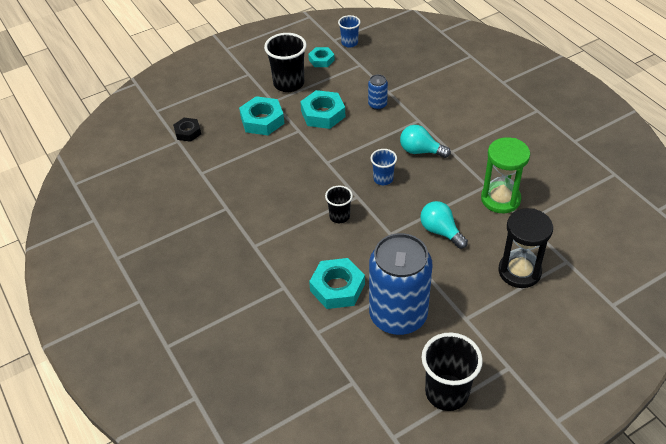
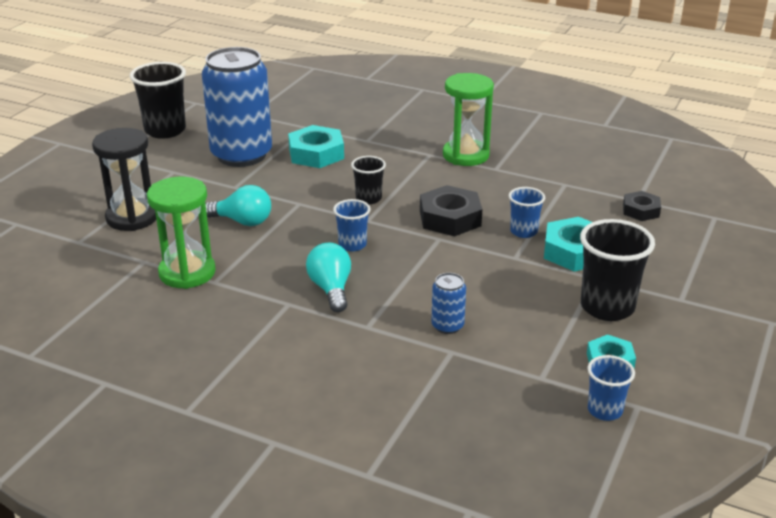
camera: 145 degrees right, 15 degrees down
turquoise nut [300,90,345,129] -> none
turquoise light bulb [400,125,451,158] -> turquoise light bulb turned 90 degrees counterclockwise [306,243,351,312]
none -> black nut [420,185,482,236]
none -> green hourglass [443,73,494,166]
none -> blue cup [509,187,545,238]

